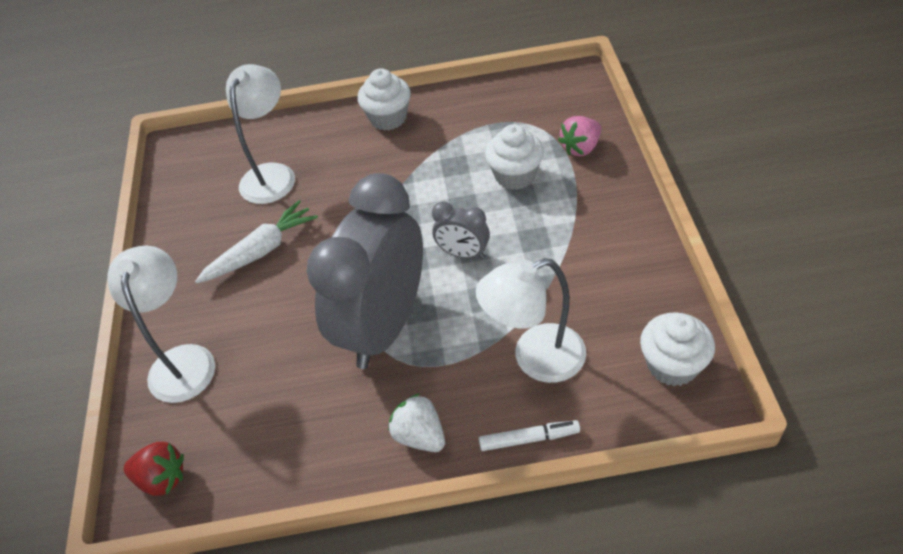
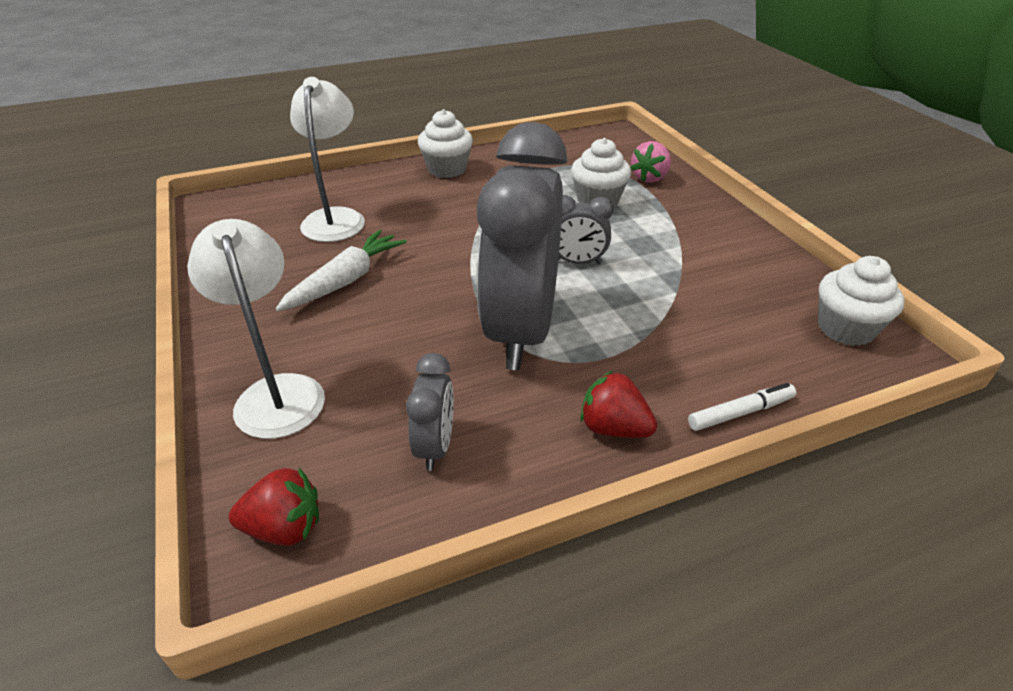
camera: 20 degrees left, 10 degrees down
white strawberry [388,393,445,452] -> red strawberry [580,371,657,438]
white lamp [476,258,586,383] -> none
none -> grey clock [406,353,454,471]

